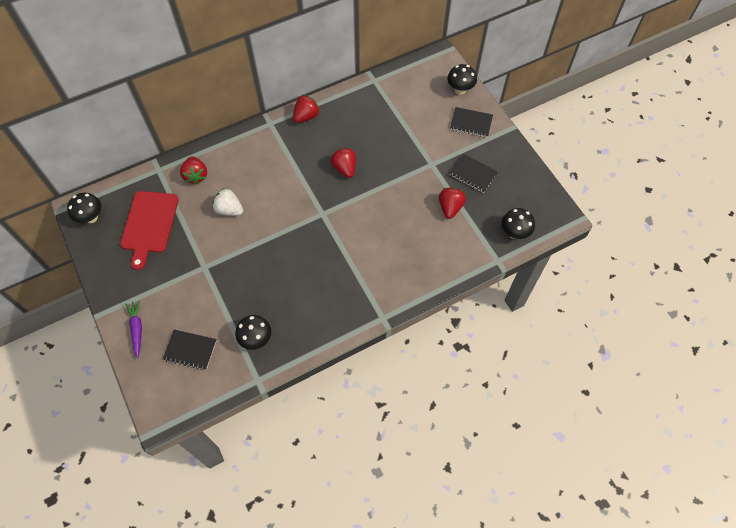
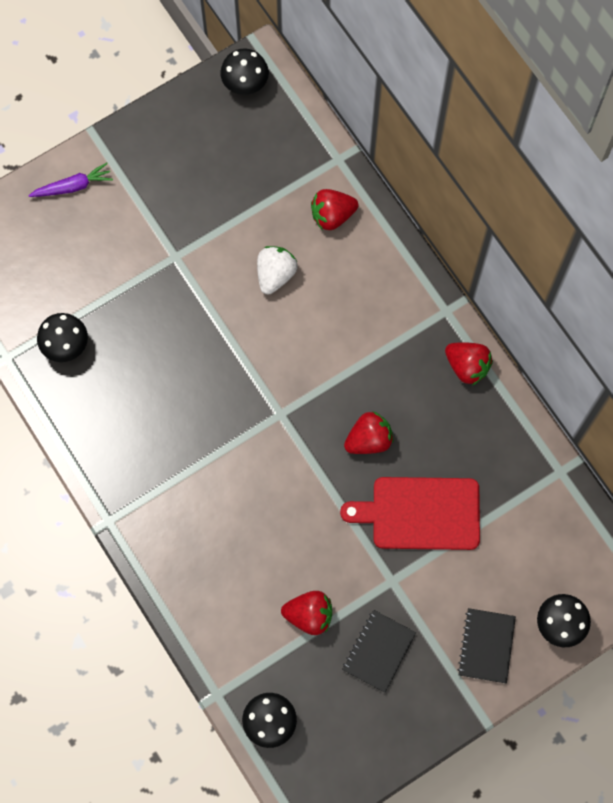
camera: 85 degrees right, 10 degrees up
red cutting board [120,191,179,270] -> red cutting board moved to [340,477,480,550]
black notebook [163,330,217,370] -> none

